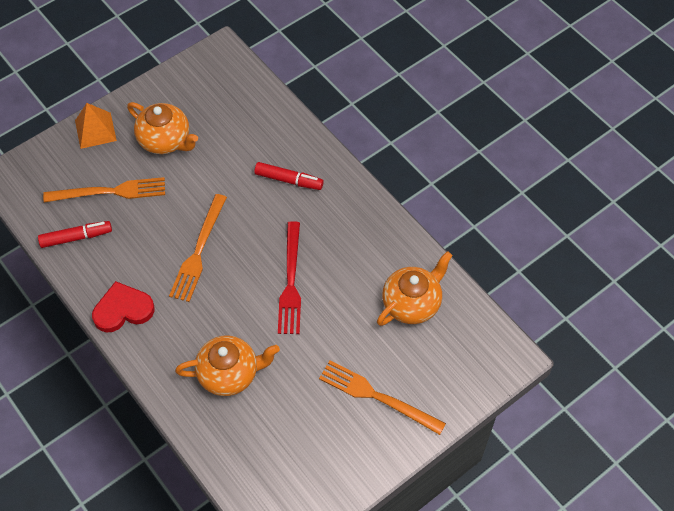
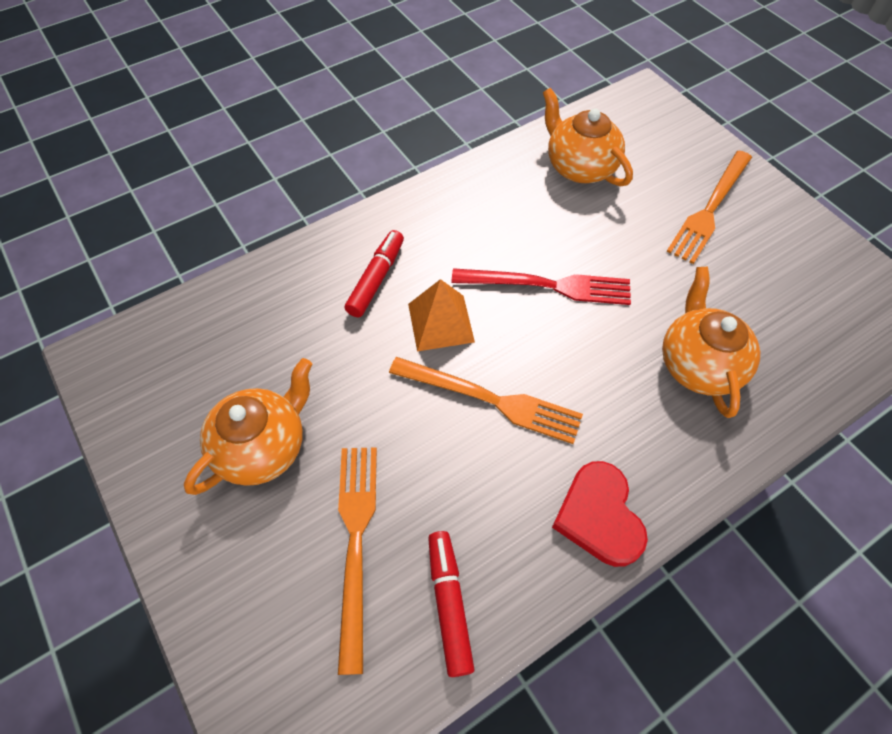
camera: 85 degrees left, 0 degrees up
orange pyramid [75,103,117,149] -> orange pyramid moved to [408,279,475,351]

